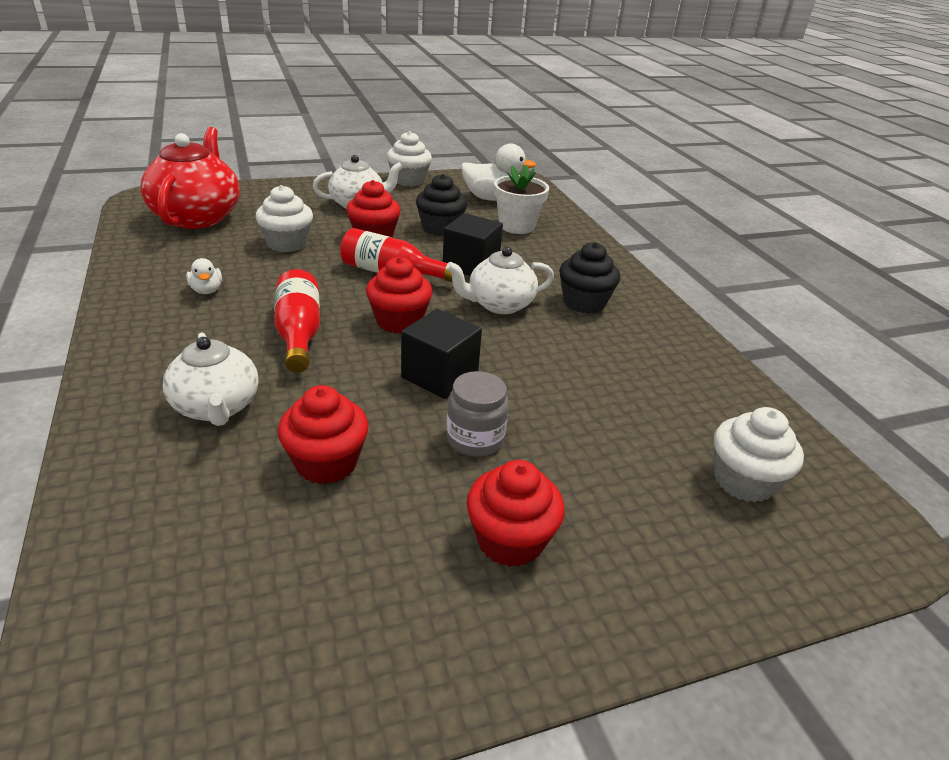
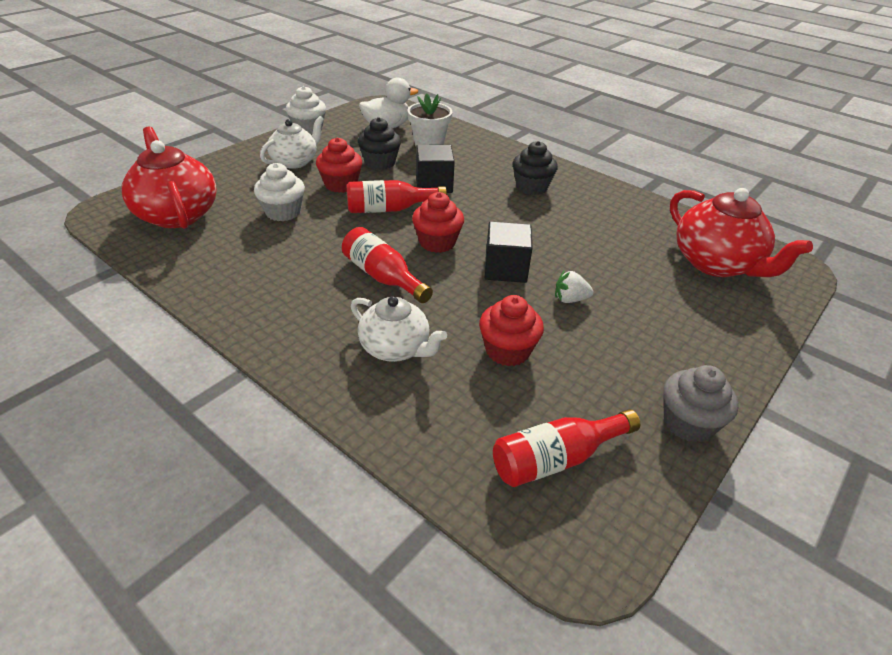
camera: 30 degrees left, 5 degrees up
white duck [186,258,222,294] -> none
white teapot [446,247,554,314] -> none
grey jar [446,371,509,457] -> white strawberry [555,270,593,303]
red cupcake [466,460,565,567] -> none
white cupcake [714,407,804,503] -> red teapot [670,188,813,277]
none -> red bottle [493,409,640,487]
none -> grey cupcake [663,365,739,442]

